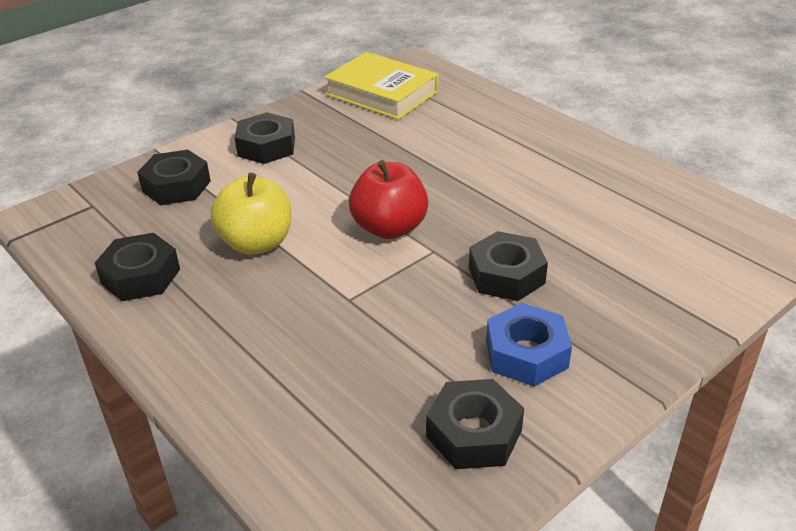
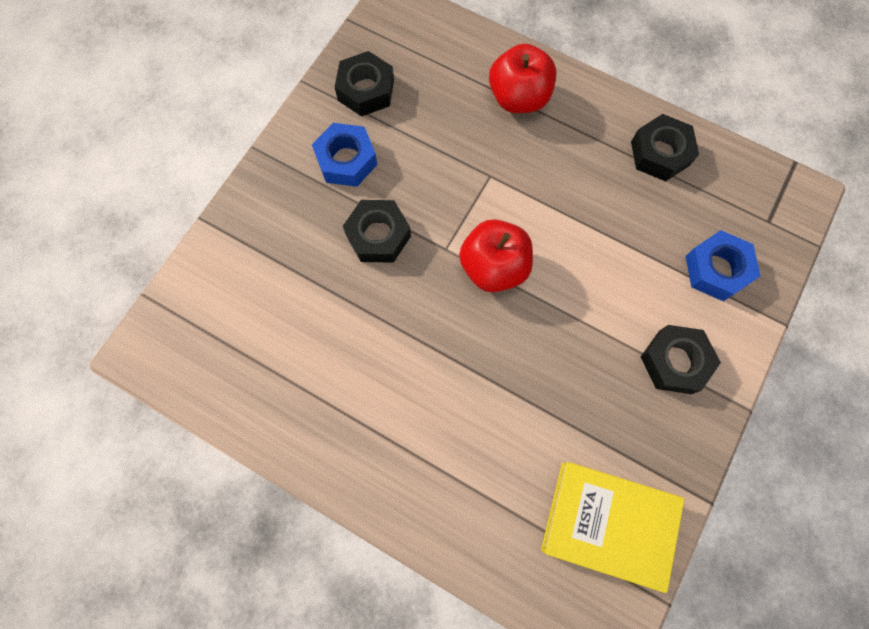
camera: 160 degrees right, 35 degrees up
black nut [137,150,211,205] -> blue nut [685,230,761,301]
yellow apple [211,173,291,255] -> none
none -> red apple [489,44,557,113]

